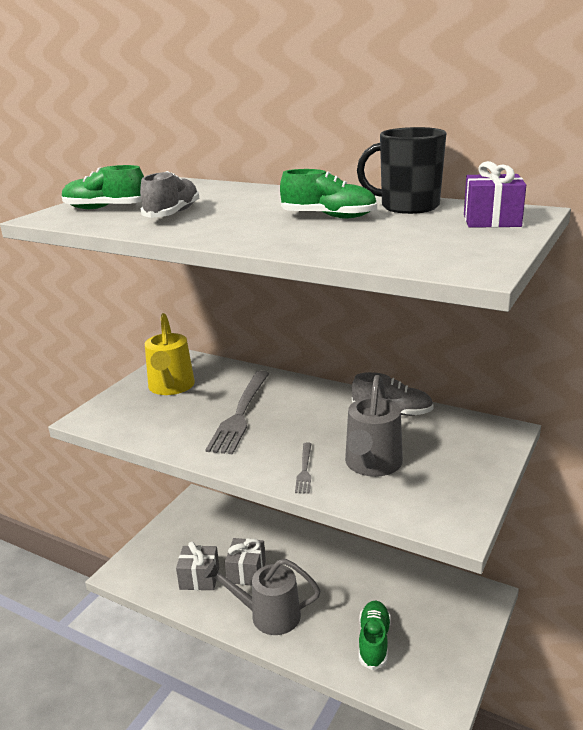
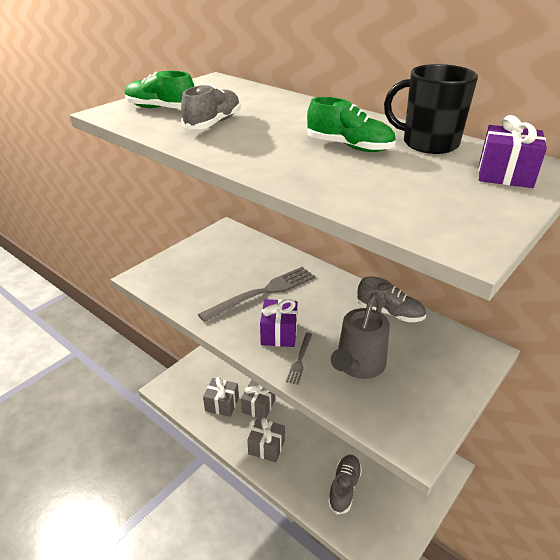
camera: 10 degrees right, 10 degrees up
yellow watering can [145,313,195,395] -> none
grey watering can [204,559,321,635] -> grey gift [247,418,285,462]
grey fork [205,371,269,454] -> grey fork turned 150 degrees counterclockwise [198,266,315,322]
green shoe [359,601,391,670] -> grey shoe [328,455,362,514]
none -> purple gift [260,299,297,347]

